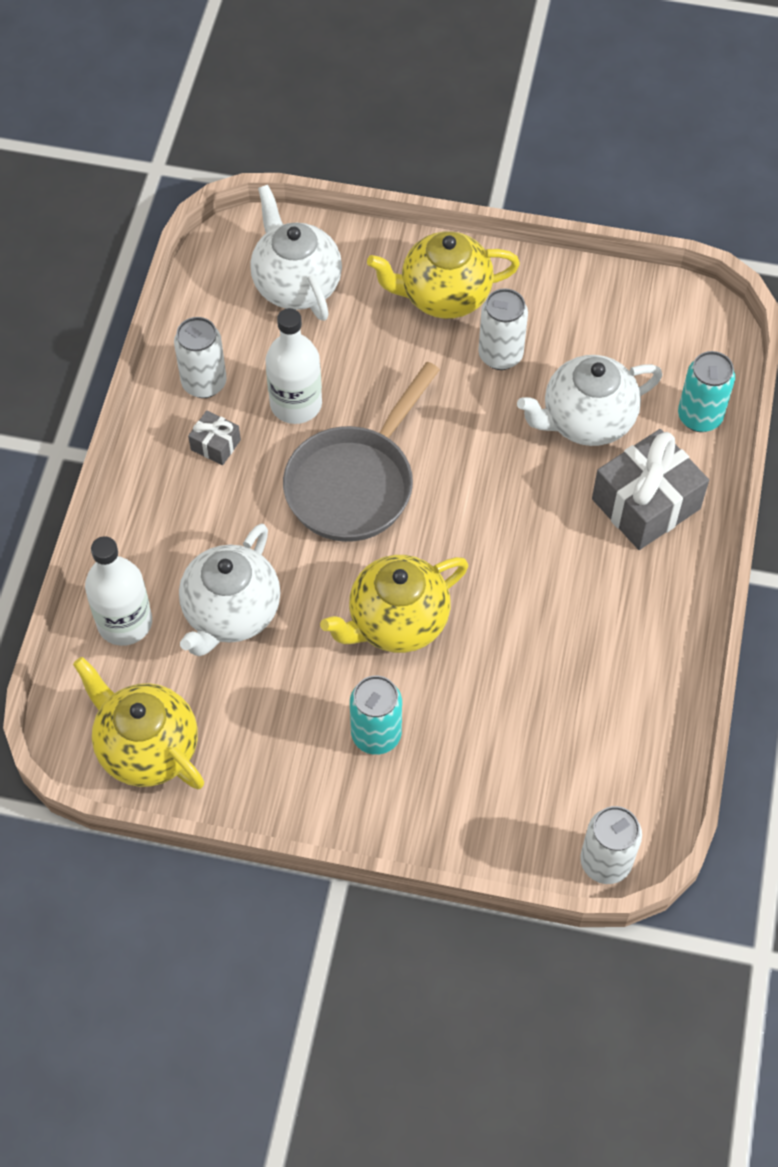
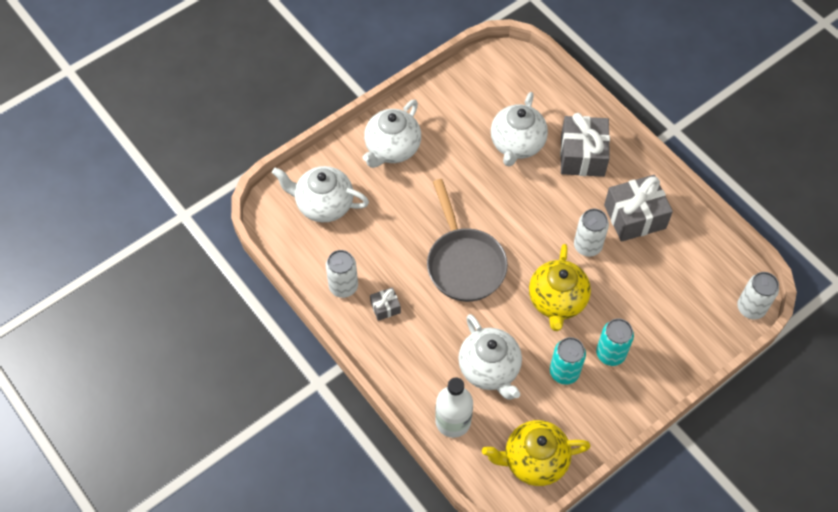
camera: 50 degrees left, 0 degrees up
white bottle [266,308,322,424] -> none
yellow teapot [367,231,520,319] -> white teapot [363,100,421,168]
white can [478,288,528,370] -> white can moved to [574,209,609,257]
turquoise can [678,351,735,432] -> turquoise can moved to [550,337,586,385]
none -> grey gift [604,175,673,242]

